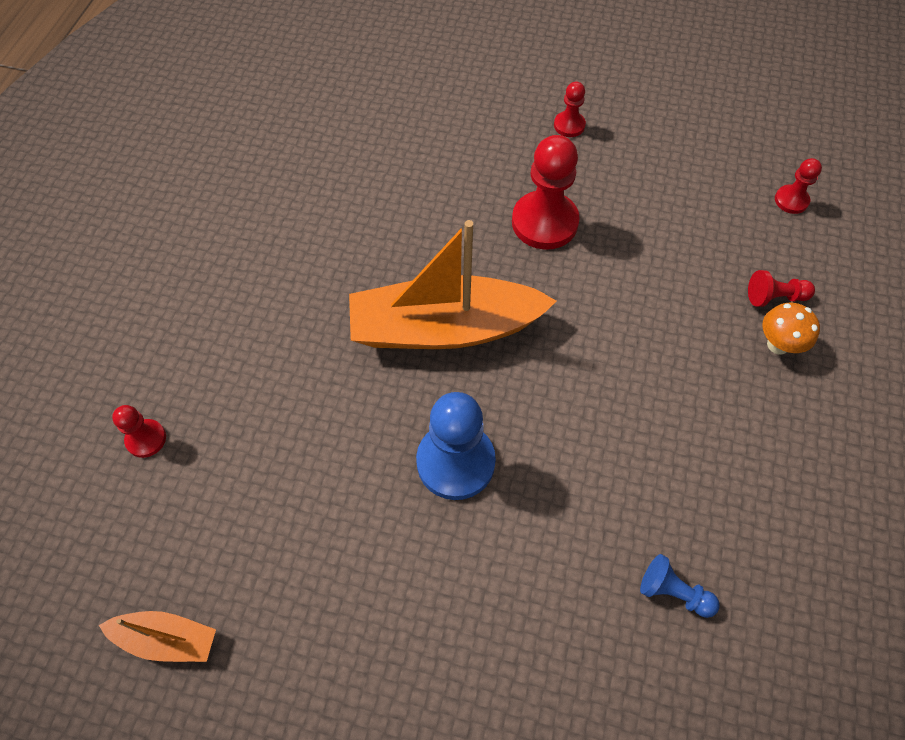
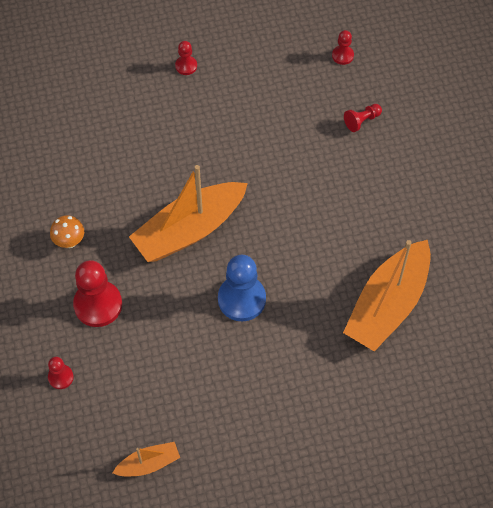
camera: 30 degrees left, 0 degrees up
red pawn [512,135,580,250] -> red pawn moved to [73,260,122,327]
blue pawn [640,554,719,618] -> orange boat [343,240,431,352]
orange mushroom [763,303,820,355] -> orange mushroom moved to [50,215,84,248]

